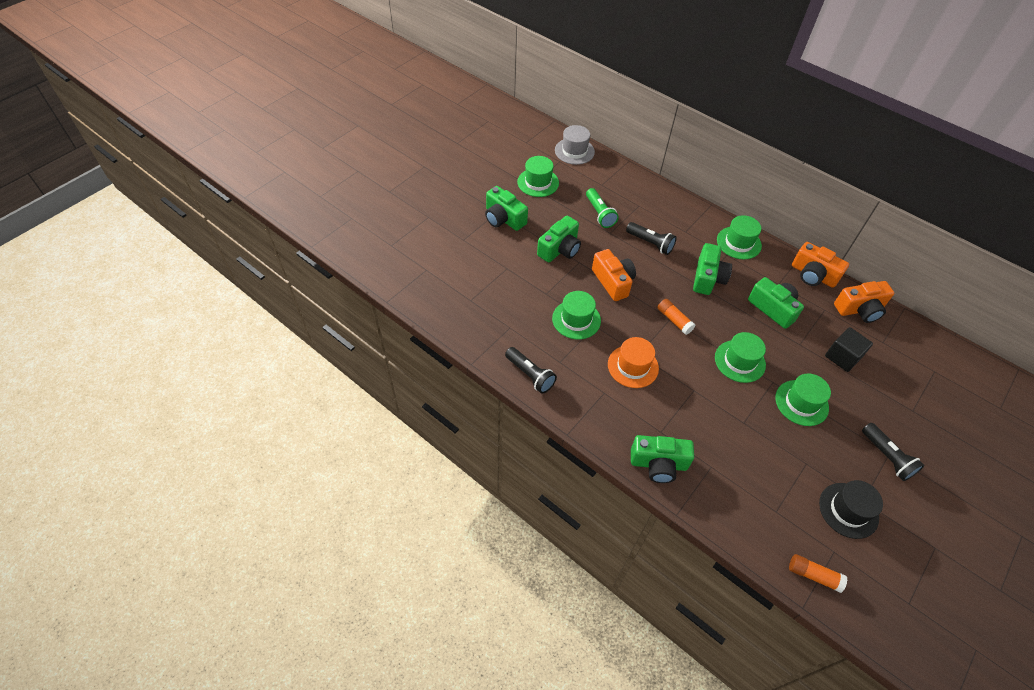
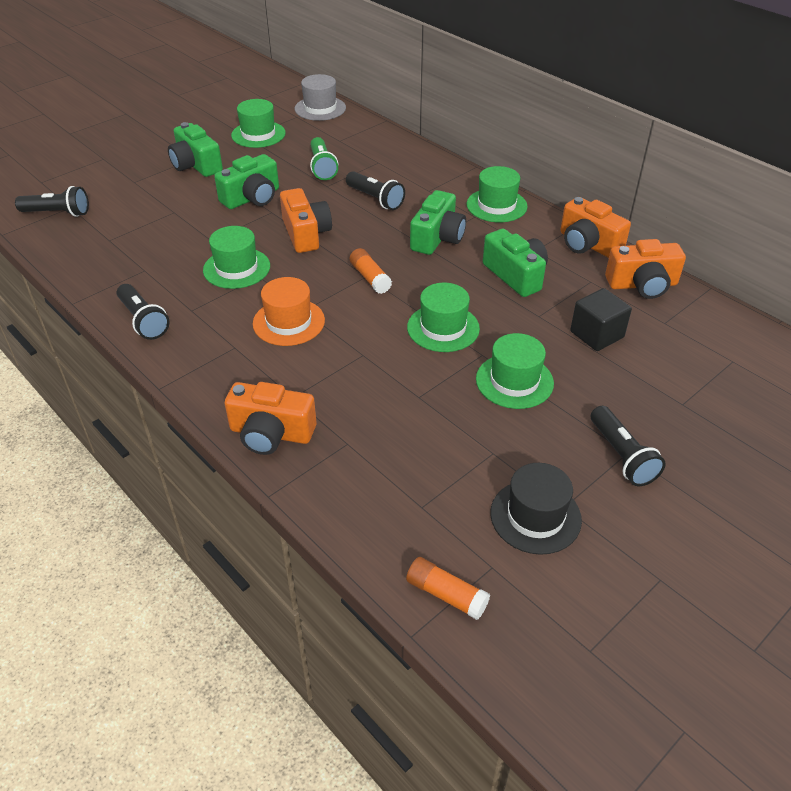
camera: 10 degrees right, 10 degrees down
green camera [631,435,694,483] -> orange camera [224,382,317,455]
none -> black flashlight [15,186,89,217]

